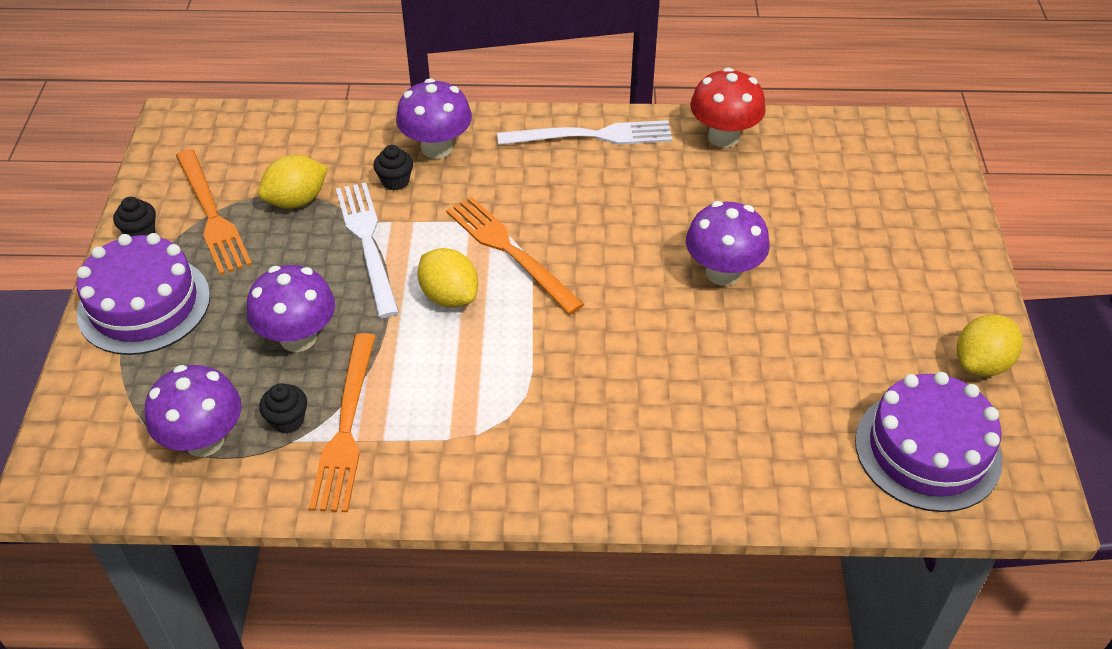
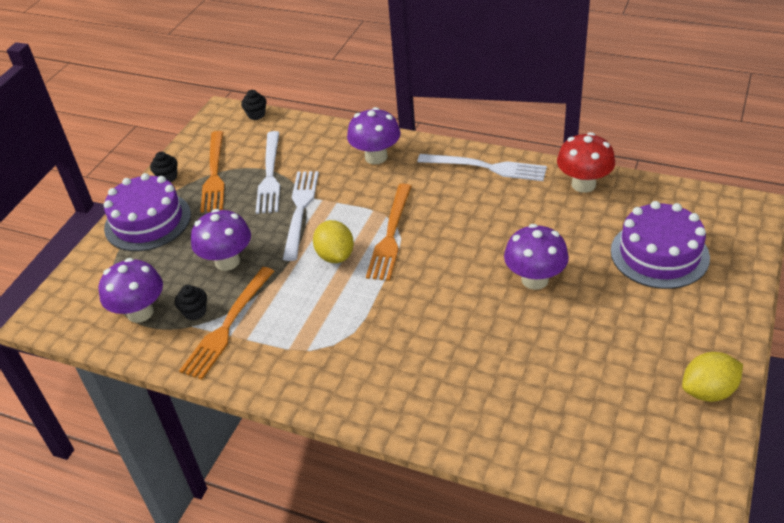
camera: 25 degrees right, 5 degrees down
yellow lemon [258,155,328,209] -> white fork [256,131,280,214]
black cupcake [373,145,413,191] -> black cupcake moved to [241,90,267,120]
orange fork [446,197,584,315] -> orange fork turned 150 degrees counterclockwise [366,184,412,281]
purple cake [855,372,1003,512] -> purple cake moved to [611,201,710,289]

